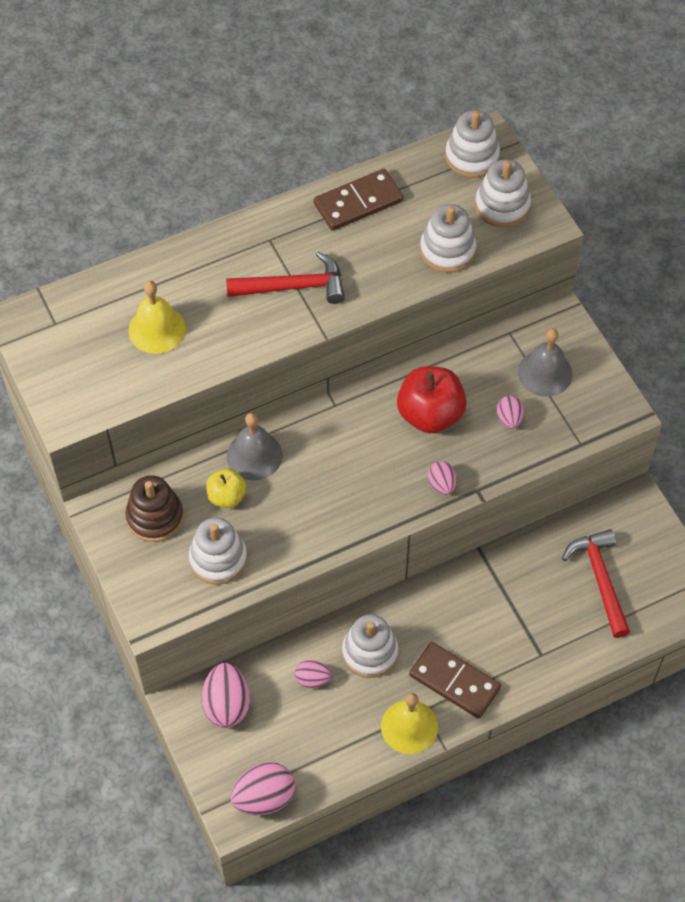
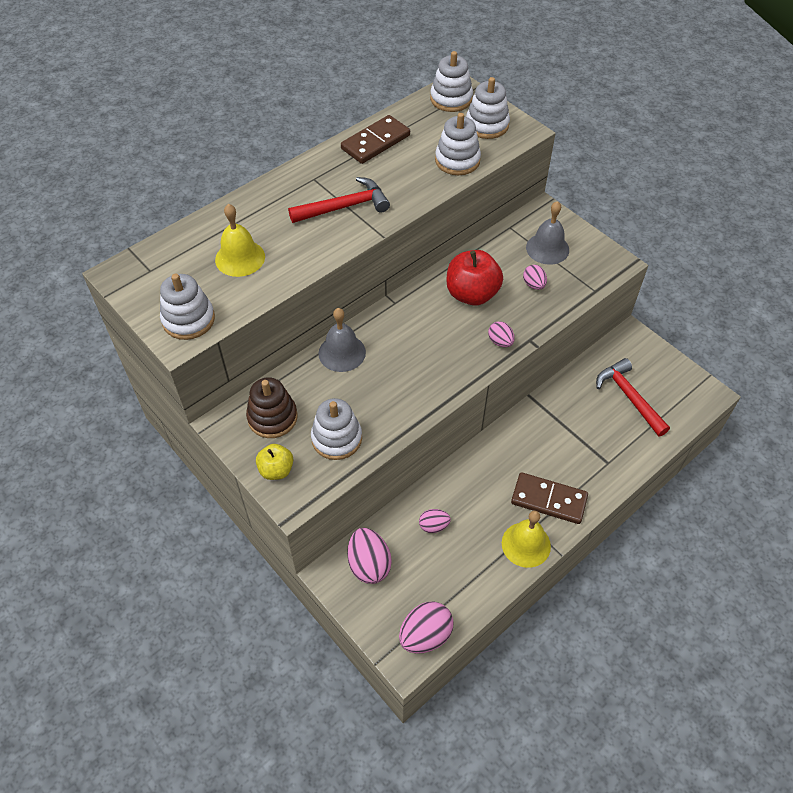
camera: 15 degrees left, 5 degrees down
yellow apple [206,469,247,508] -> yellow apple moved to [256,444,293,480]
white stacking toy [342,614,398,678] -> white stacking toy moved to [160,274,215,340]

